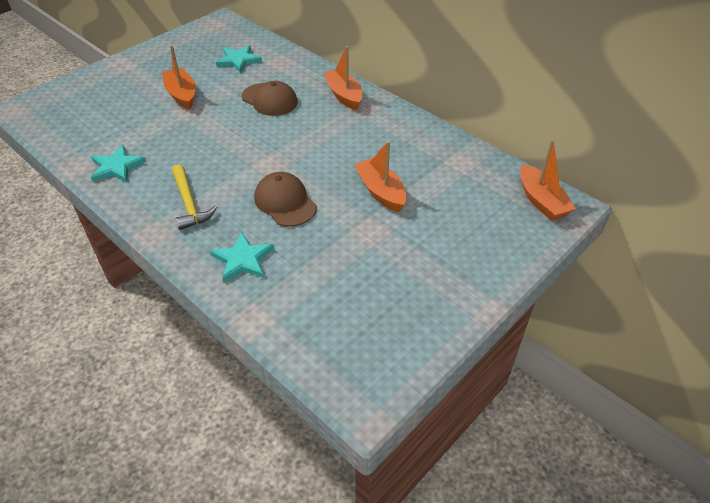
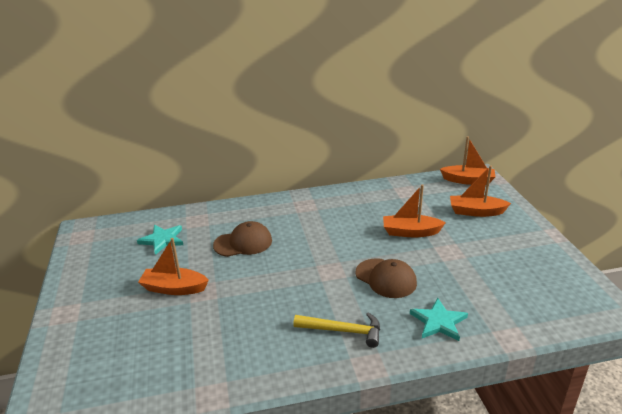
camera: 55 degrees left, 15 degrees down
turquoise star [91,145,147,182] -> none
brown cap [254,172,317,227] -> brown cap turned 135 degrees counterclockwise [356,258,417,298]
orange boat [324,46,363,111] -> orange boat moved to [450,166,511,217]

